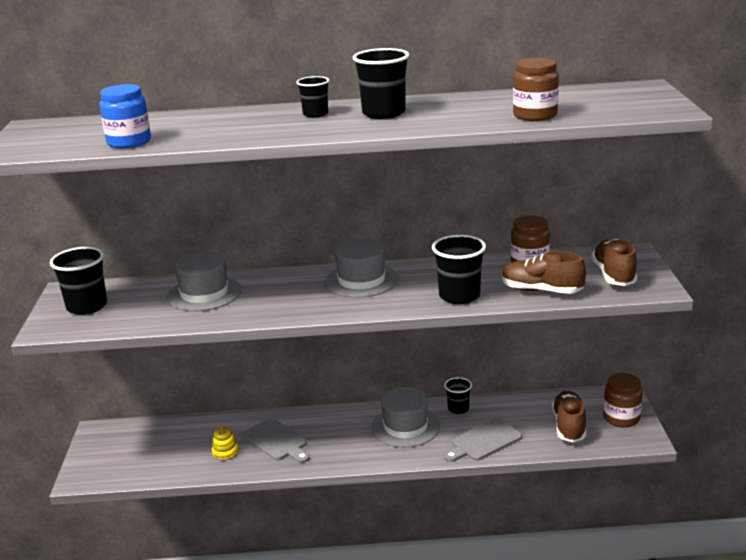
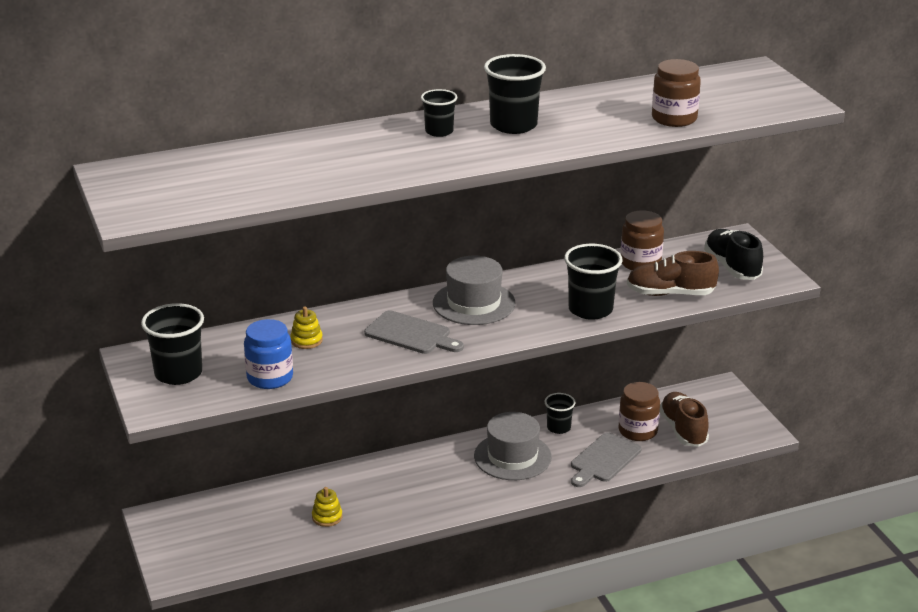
camera: 20 degrees left, 5 degrees up
blue jar [99,84,151,148] -> blue jar moved to [244,319,293,389]
grey hat [167,251,242,311] -> yellow stacking toy [290,306,323,349]
grey cutting board [242,418,310,463] -> grey cutting board moved to [364,310,464,354]
brown shoe [592,239,638,286] -> black shoe [704,229,763,280]
brown jar [603,373,643,428] -> brown jar moved to [619,382,660,441]

